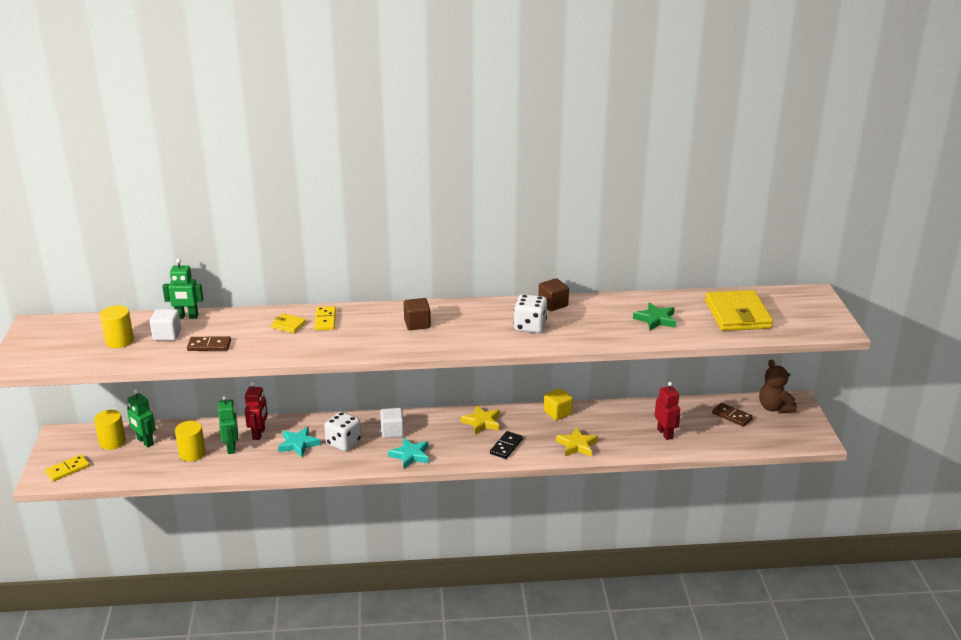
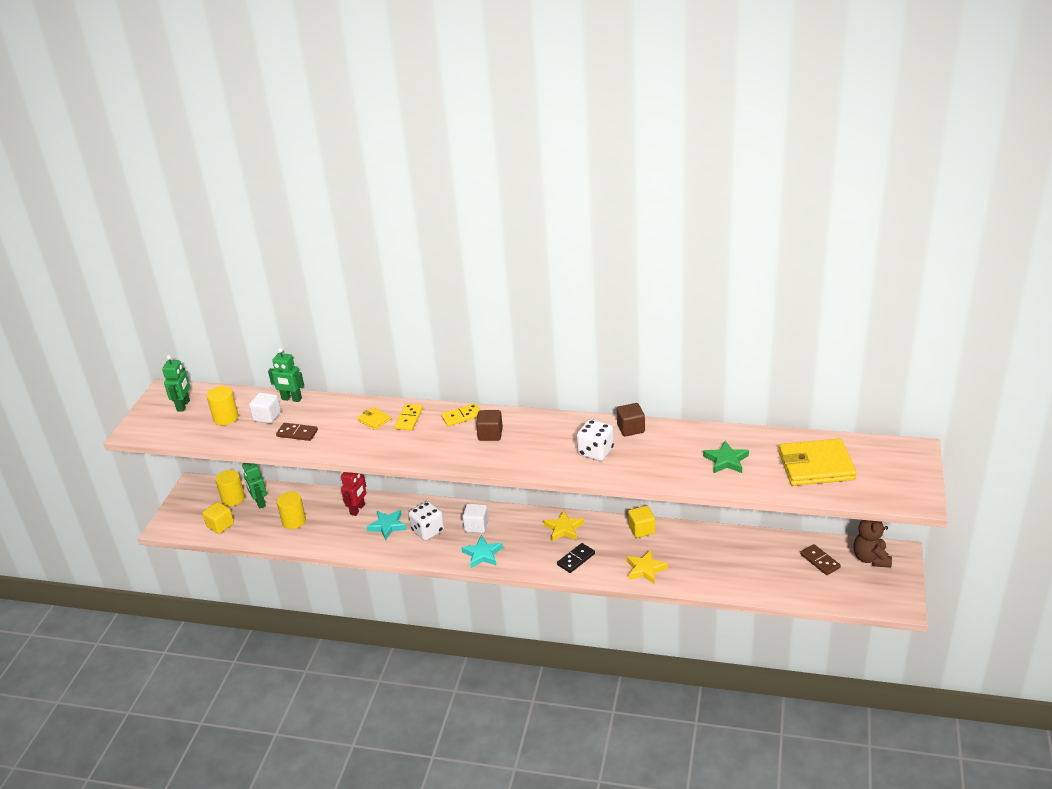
camera: 20 degrees right, 5 degrees up
yellow domino [45,455,90,482] -> yellow domino moved to [441,404,480,426]
green robot [218,395,238,454] -> green robot moved to [162,355,190,412]
red robot [655,382,680,440] -> none
yellow wallet [705,290,773,331] -> yellow wallet turned 75 degrees clockwise [778,438,857,486]
none -> yellow cube [202,502,234,534]

